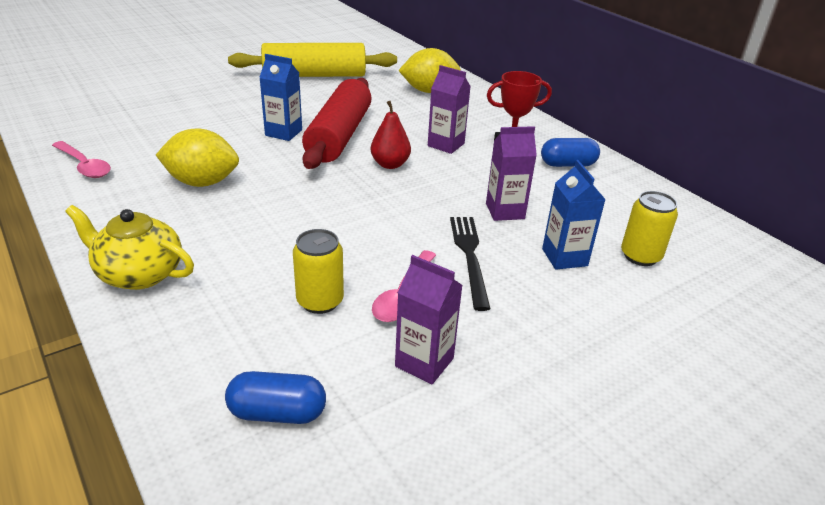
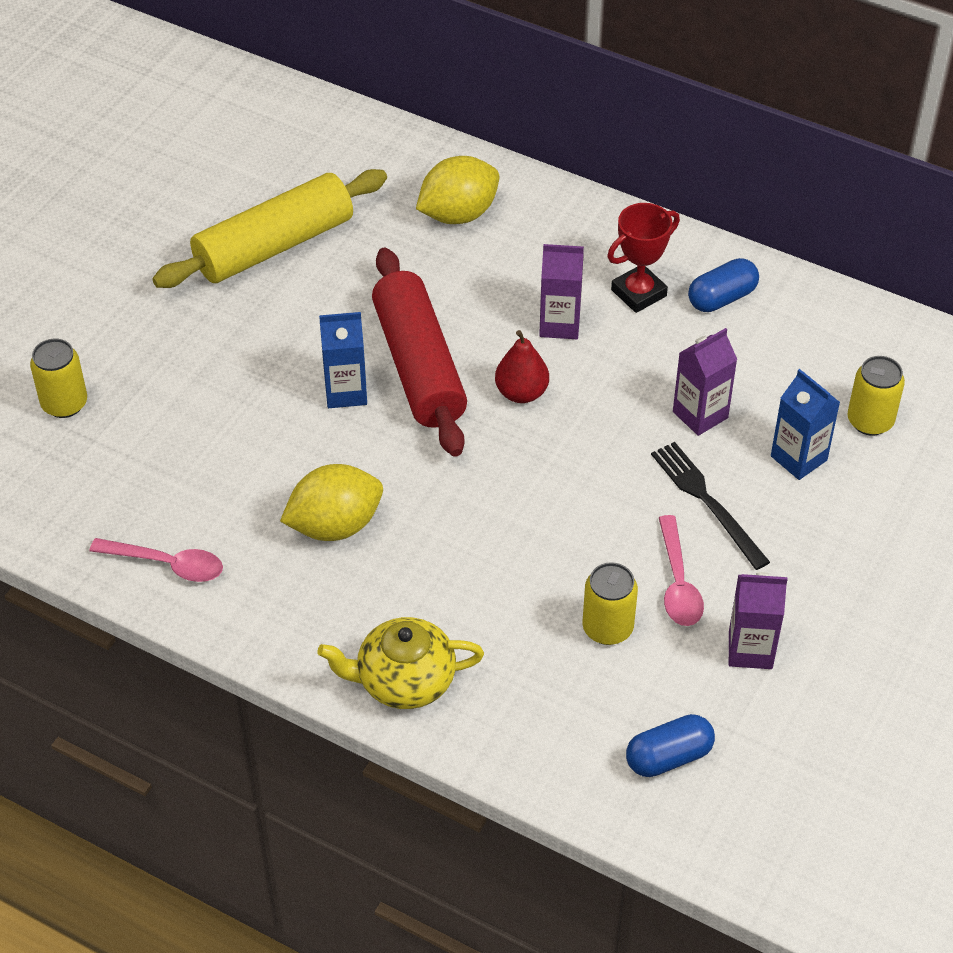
camera: 25 degrees left, 15 degrees up
none -> yellow can [30,338,87,418]

